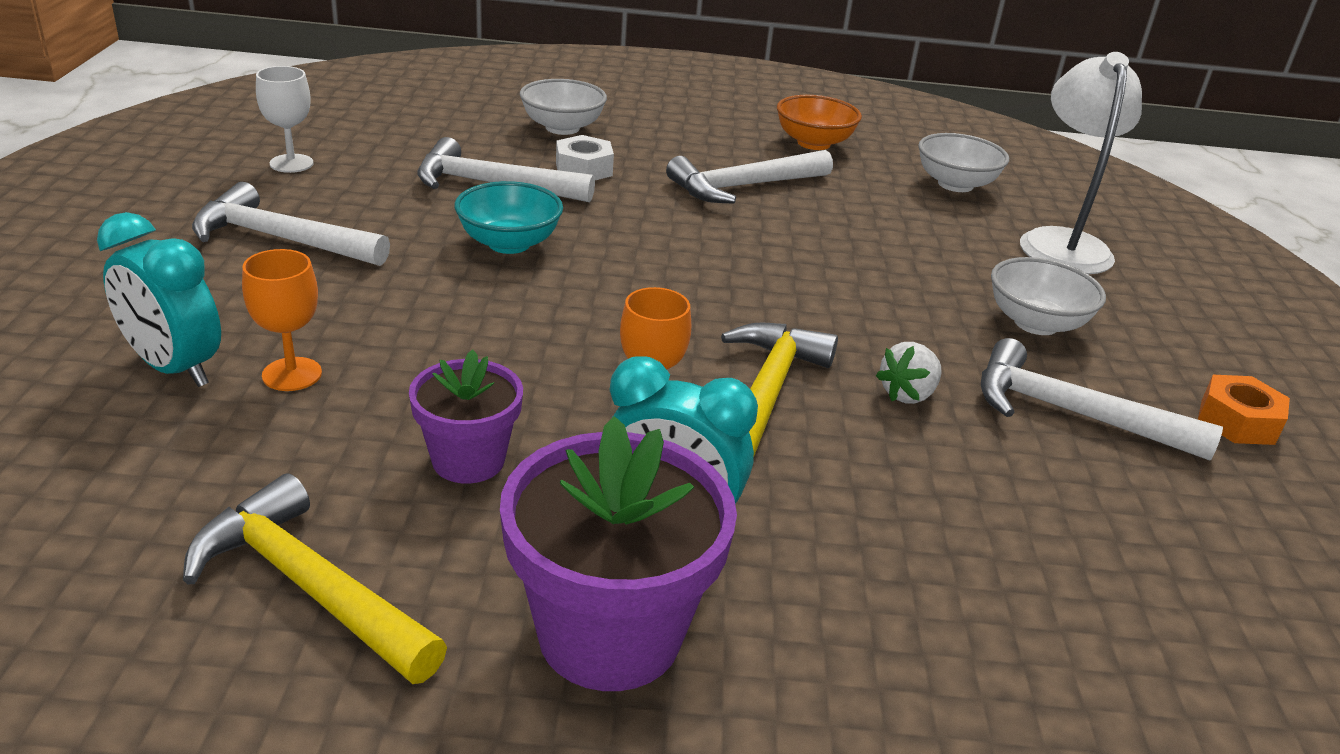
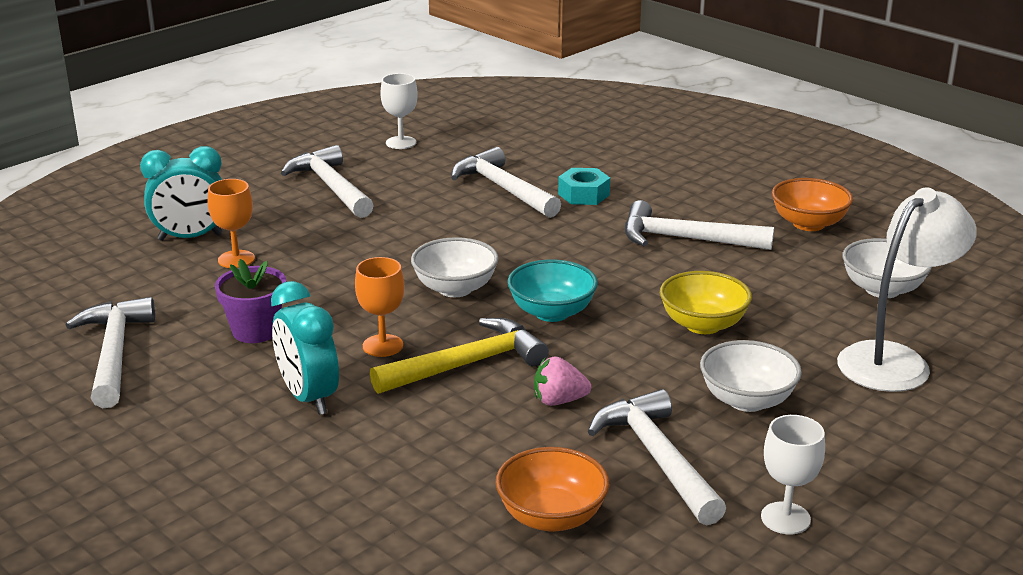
camera: 45 degrees right, 5 degrees down
turquoise clock [97,212,221,387] -> turquoise clock turned 90 degrees counterclockwise [140,146,223,241]
yellow hammer [183,473,447,684] -> white hammer [66,297,155,408]
turquoise bowl [455,181,563,254] -> turquoise bowl moved to [507,259,598,322]
purple flower pot [500,416,737,691] -> none
white bowl [520,79,607,135] -> white bowl moved to [411,237,499,297]
white nut [556,135,614,180] -> turquoise nut [558,168,610,205]
white strawberry [876,342,942,404] -> pink strawberry [534,356,591,406]
orange nut [1198,375,1290,445] -> white goblet [761,415,825,535]
none -> orange bowl [495,447,609,532]
none -> yellow bowl [660,271,752,334]

